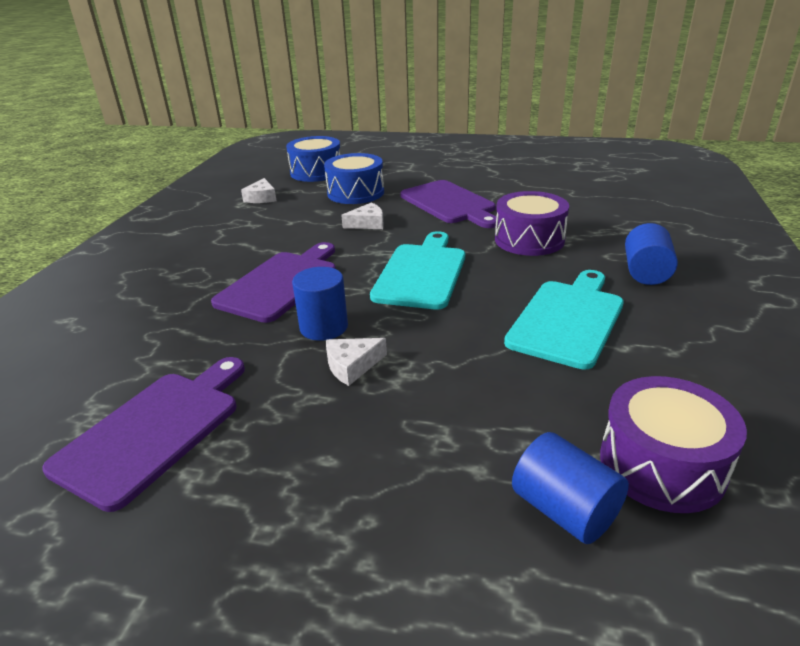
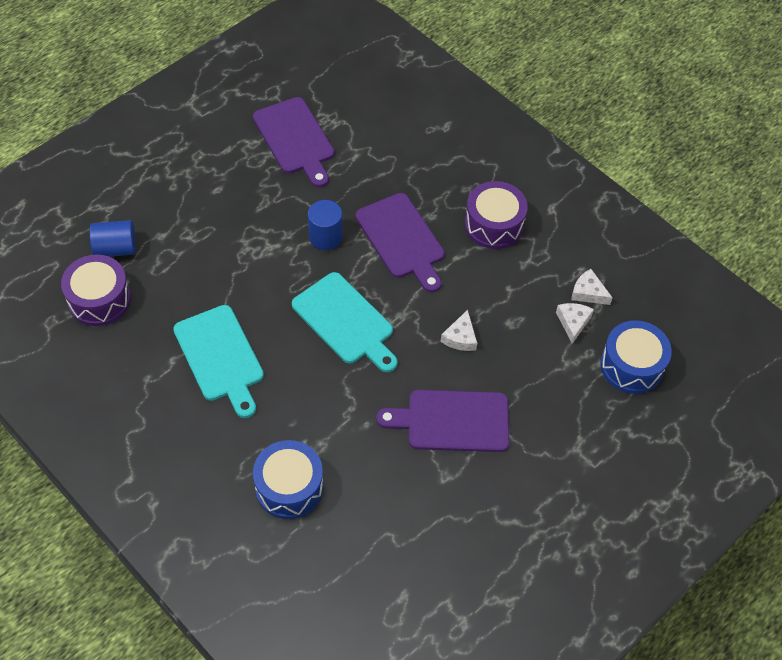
camera: 120 degrees right, 25 degrees up
blue drum [324,153,384,204] -> blue drum moved to [253,440,323,519]
white cheese [326,338,387,386] -> white cheese moved to [556,303,594,344]
purple drum [495,191,569,256] -> purple drum moved to [465,181,528,249]
blue cylinder [625,223,678,285] -> none

